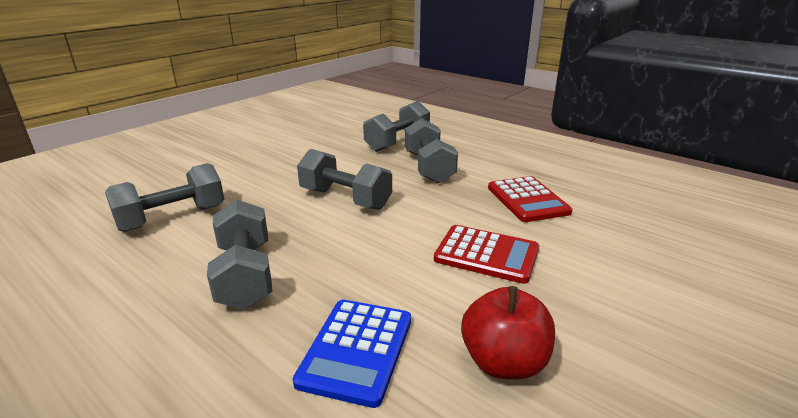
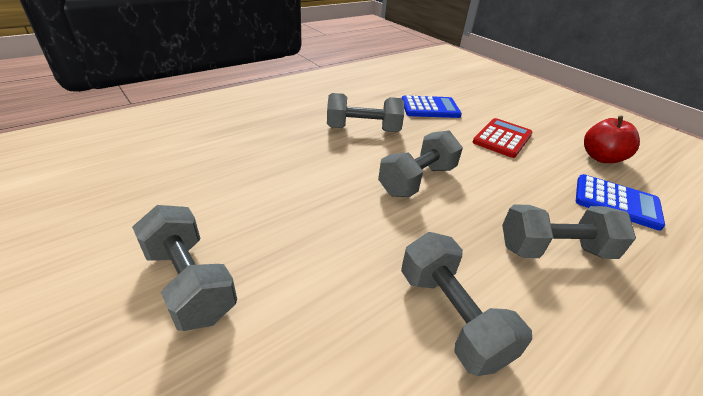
camera: 80 degrees left, 10 degrees up
grey dumbbell [363,101,430,152] -> grey dumbbell moved to [132,205,237,331]
red calculator [488,176,572,222] -> blue calculator [402,95,462,118]

